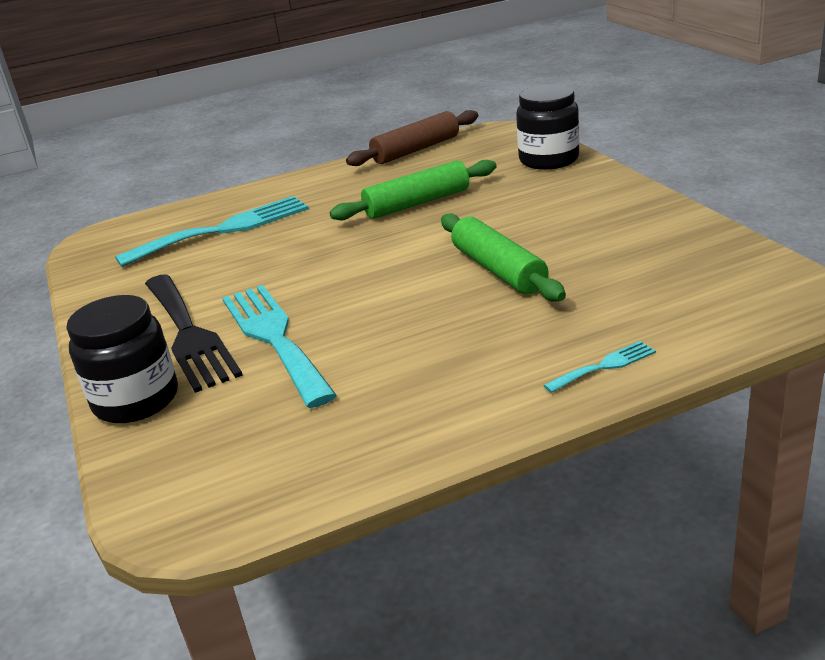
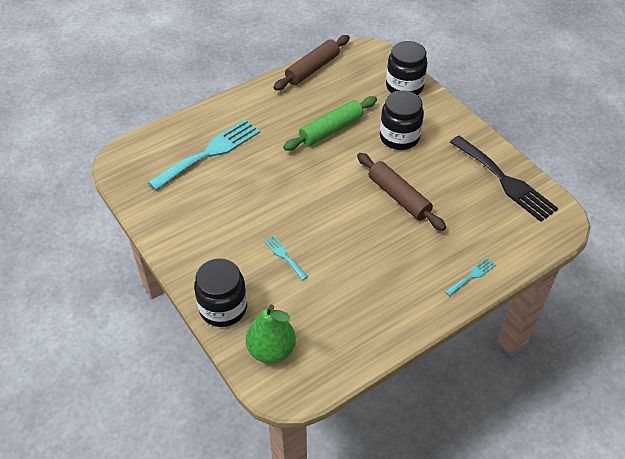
camera: 15 degrees left, 20 degrees up
black fork [145,274,243,393] -> black fork moved to [450,136,559,222]
turquoise fork [222,285,337,408] -> turquoise fork [264,235,308,280], size x0.45
green rolling pin [441,213,566,302] -> brown rolling pin [357,153,446,231]
none -> green pear [246,305,296,364]
none -> black jar [380,90,424,150]

